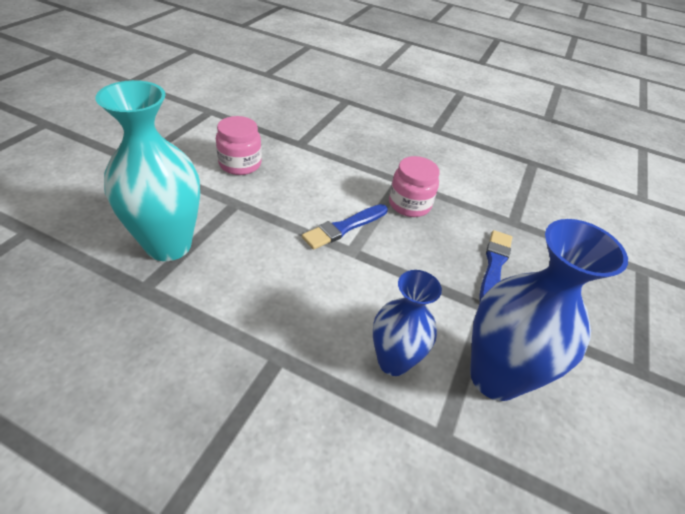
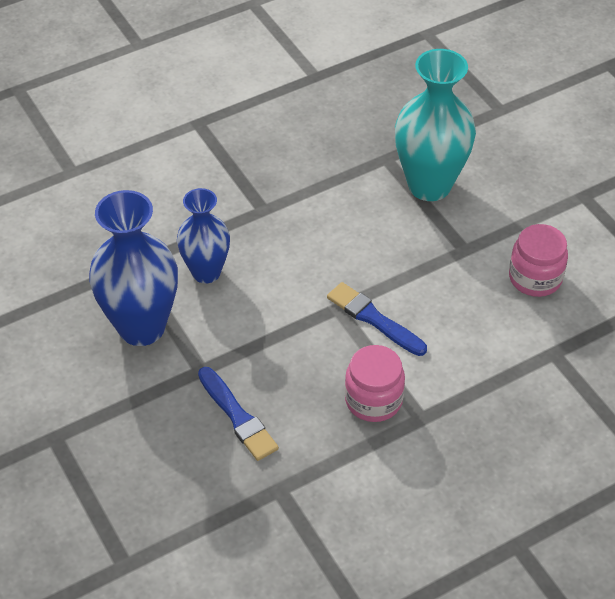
camera: 130 degrees right, 5 degrees up
blue brush [302,204,388,250] -> blue brush turned 45 degrees counterclockwise [327,282,427,356]

